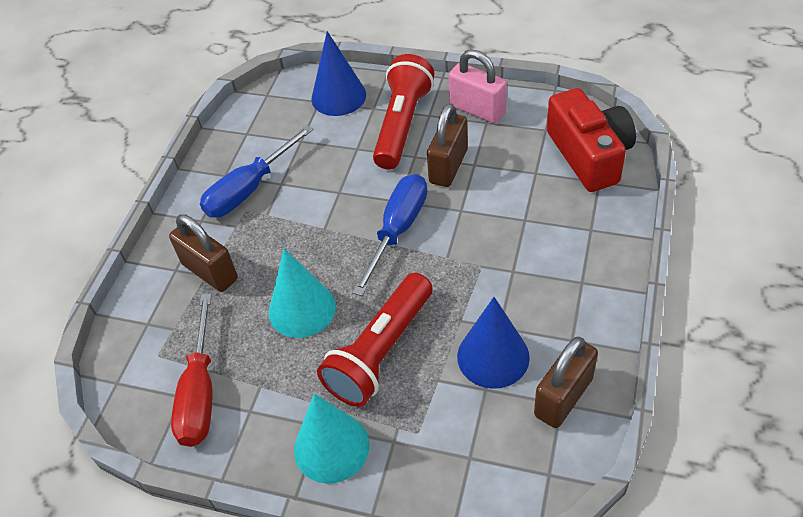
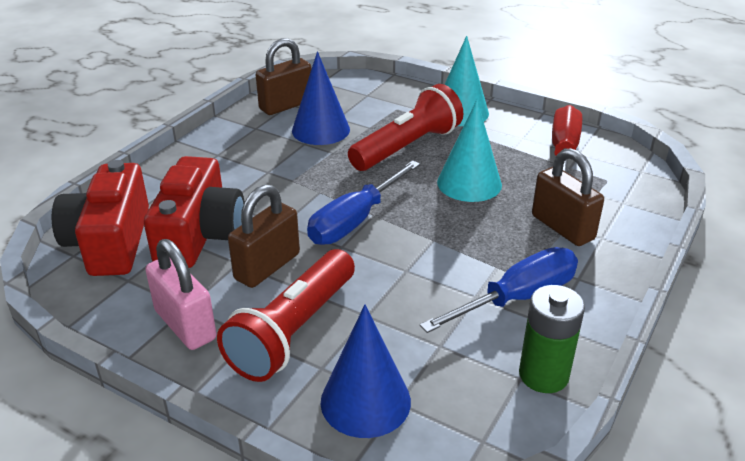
camera: 170 degrees left, 15 degrees down
none -> red camera [144,156,244,268]
none -> green battery [519,285,585,393]

